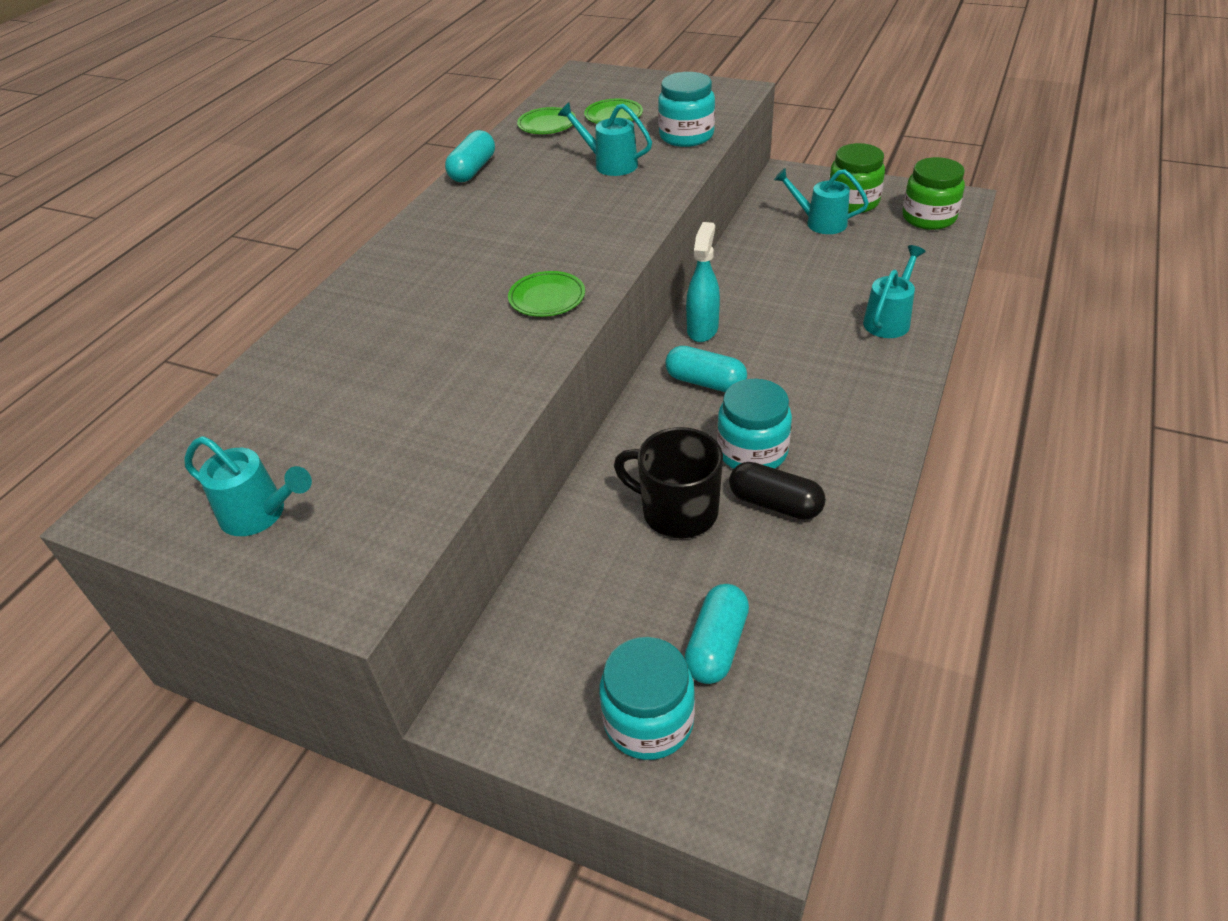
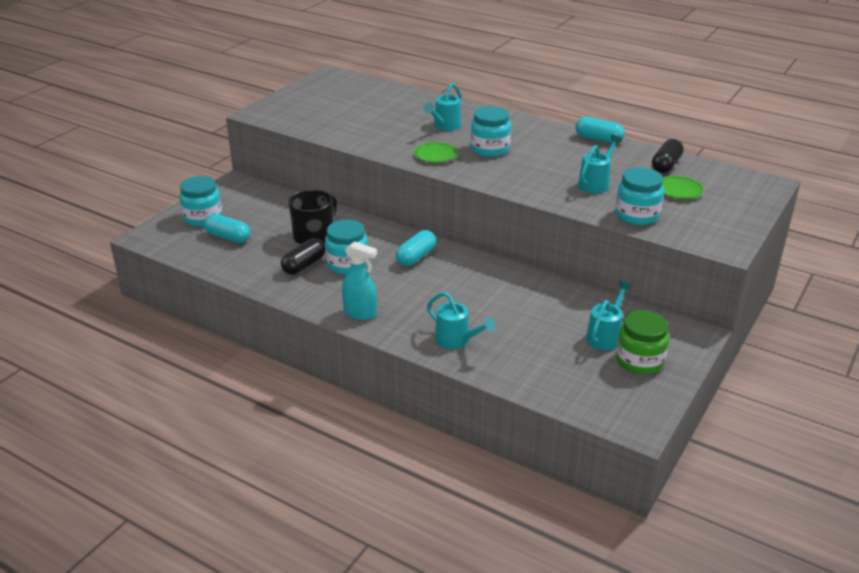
camera: 95 degrees right, 10 degrees down
turquoise watering can [184,436,312,536] -> turquoise watering can moved to [424,83,462,131]
green plate [517,107,576,134] -> black capsule [652,139,684,173]
turquoise spray bottle [686,222,720,342] -> turquoise spray bottle moved to [342,241,377,320]
green jar [902,157,965,230] -> none
none -> turquoise jar [470,106,511,157]

